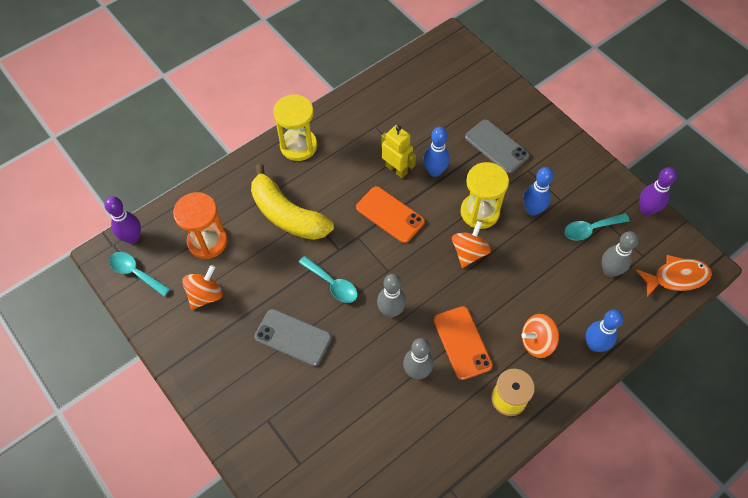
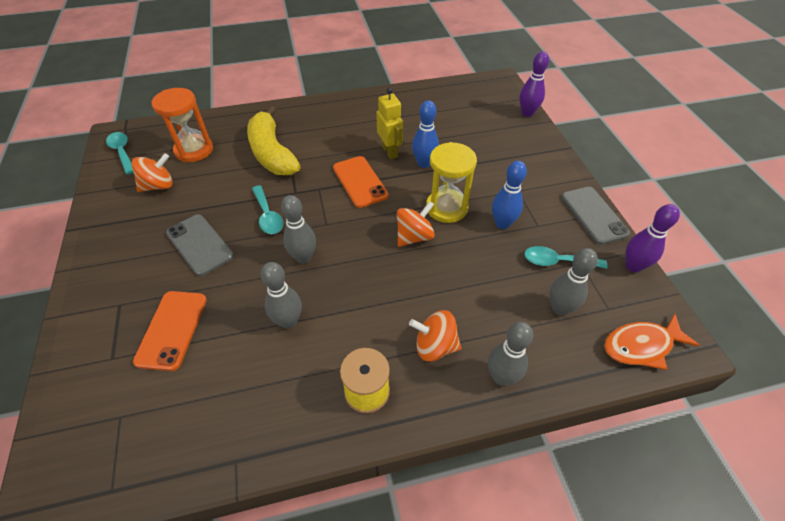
camera: 25 degrees right, 10 degrees down
purple bowling pin [104,196,141,244] -> purple bowling pin moved to [519,52,549,117]
yellow hourglass [273,94,317,161] -> none
orange phone [434,306,493,380] -> orange phone moved to [133,291,207,371]
grey phone [465,119,529,173] -> grey phone moved to [561,187,630,245]
blue bowling pin [586,310,624,352] -> grey bowling pin [488,322,534,386]
orange fish [636,255,712,297] -> orange fish turned 150 degrees clockwise [604,313,700,370]

